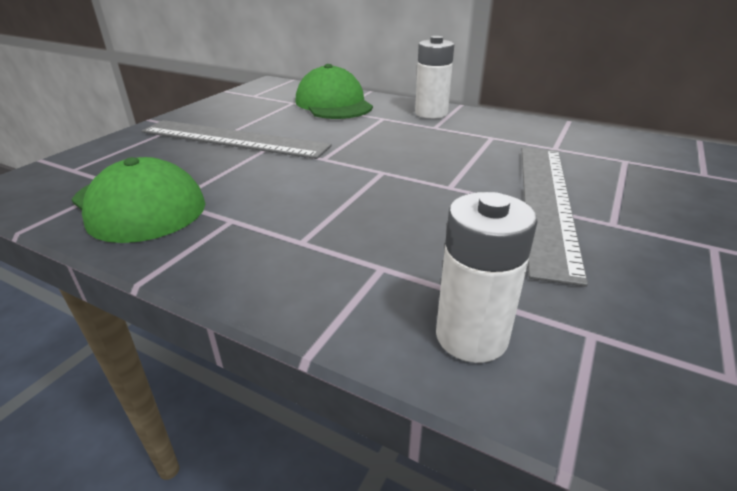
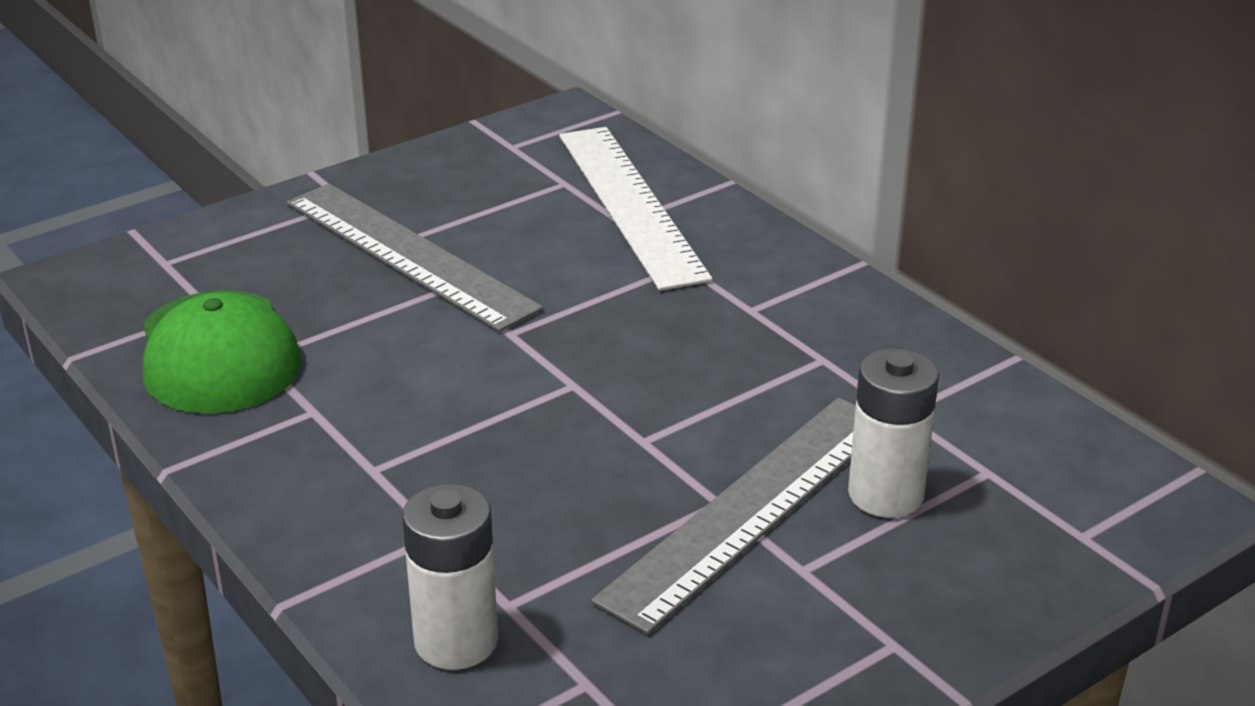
camera: 25 degrees right, 0 degrees up
green cap [295,64,373,119] -> white ruler [559,127,712,291]
white battery [415,36,454,119] -> white battery moved to [848,348,939,518]

